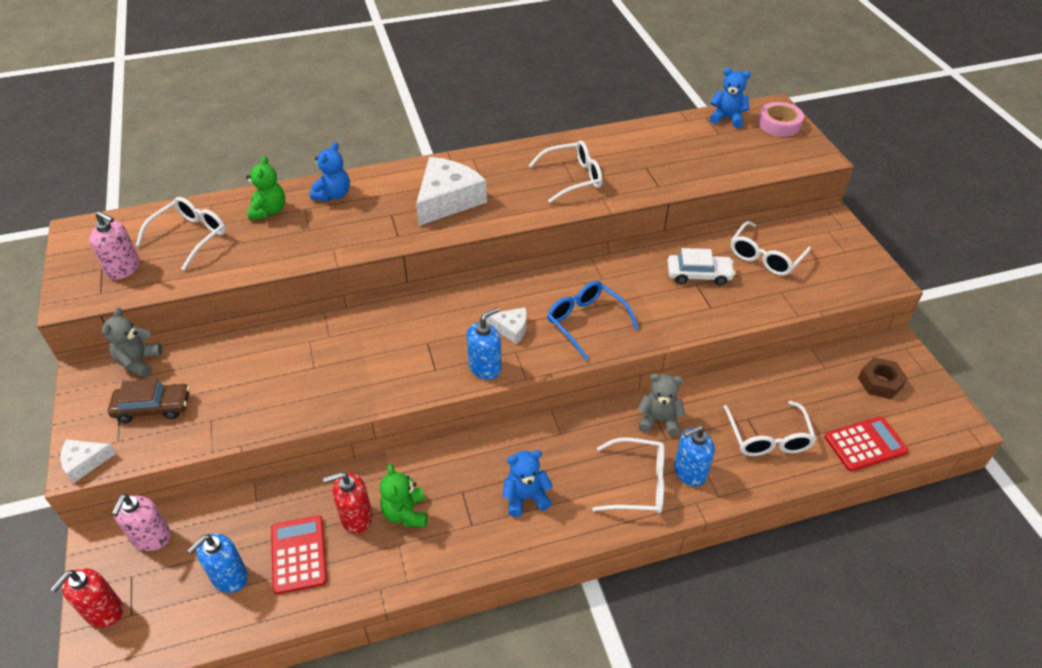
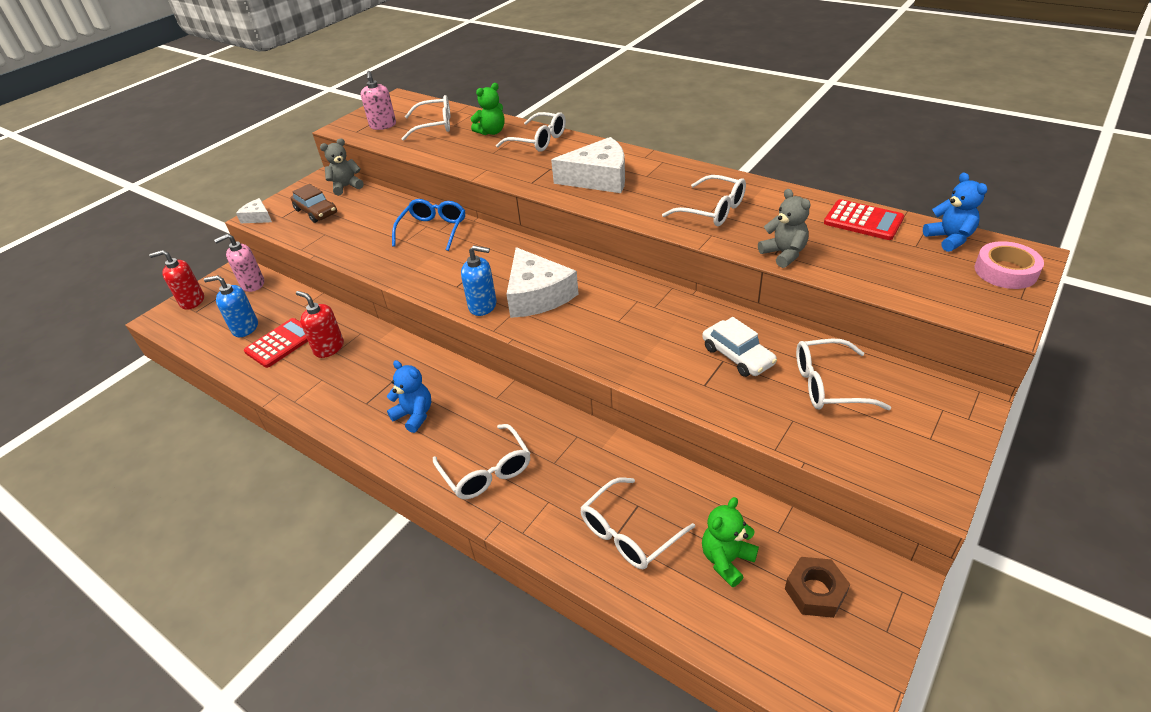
camera: 55 degrees right, 5 degrees down
blue teddy bear [310,142,350,201] -> white glasses [496,112,566,152]
green teddy bear [380,464,427,527] -> green teddy bear moved to [702,497,759,587]
white cheese [486,307,527,344] -> white cheese [506,247,579,318], size x1.98
blue glasses [547,281,639,361] -> blue glasses moved to [392,199,465,251]
grey teddy bear [637,374,685,436] -> grey teddy bear moved to [758,189,811,268]
blue soap dispenser [674,425,715,486] -> none
red calculator [824,416,909,472] -> red calculator moved to [824,199,904,240]

